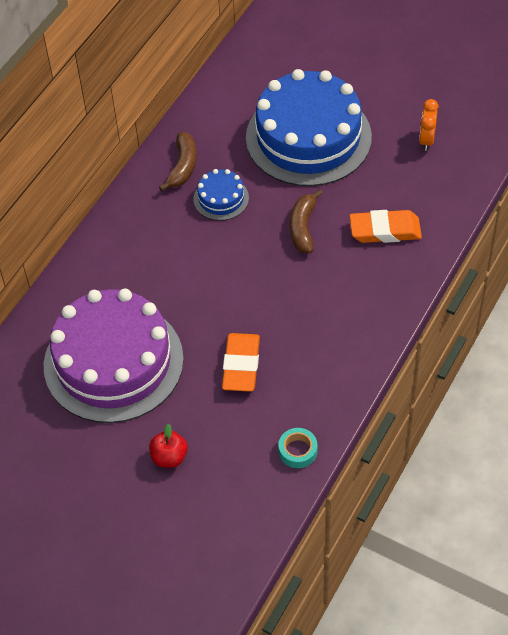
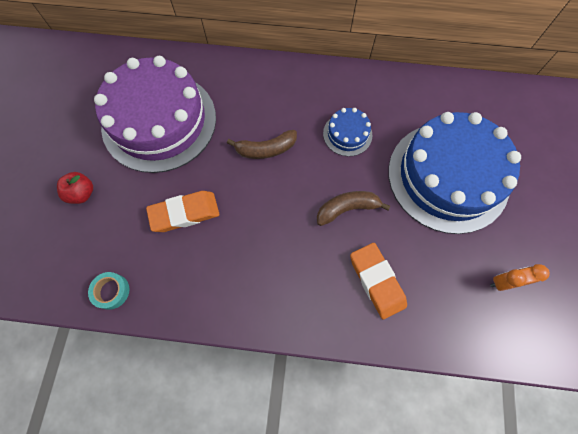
camera: 65 degrees right, 15 degrees up
brown banana [159,132,197,191] -> brown banana moved to [227,130,297,159]

